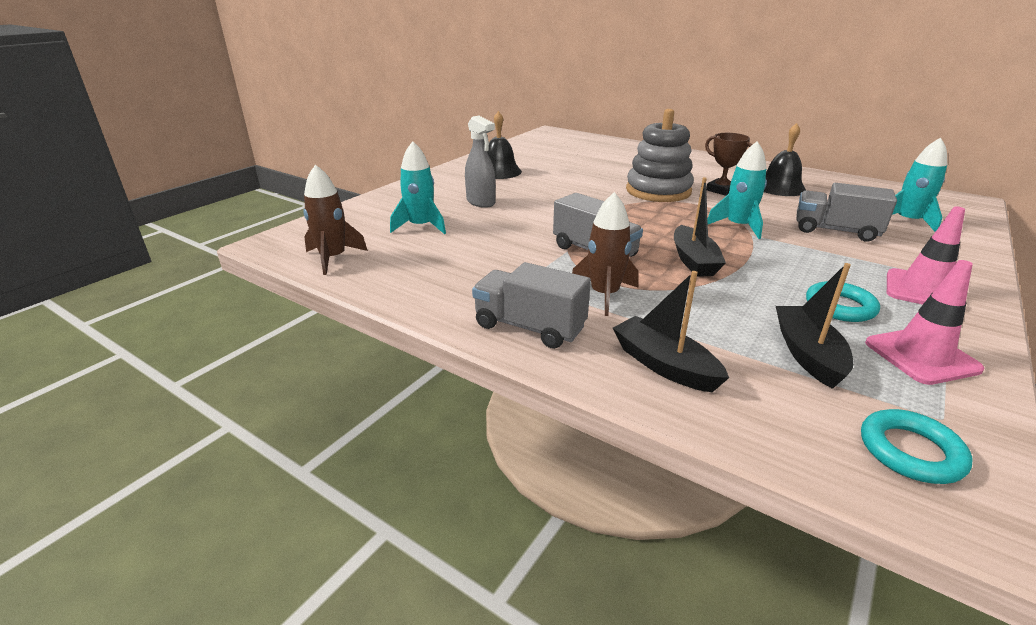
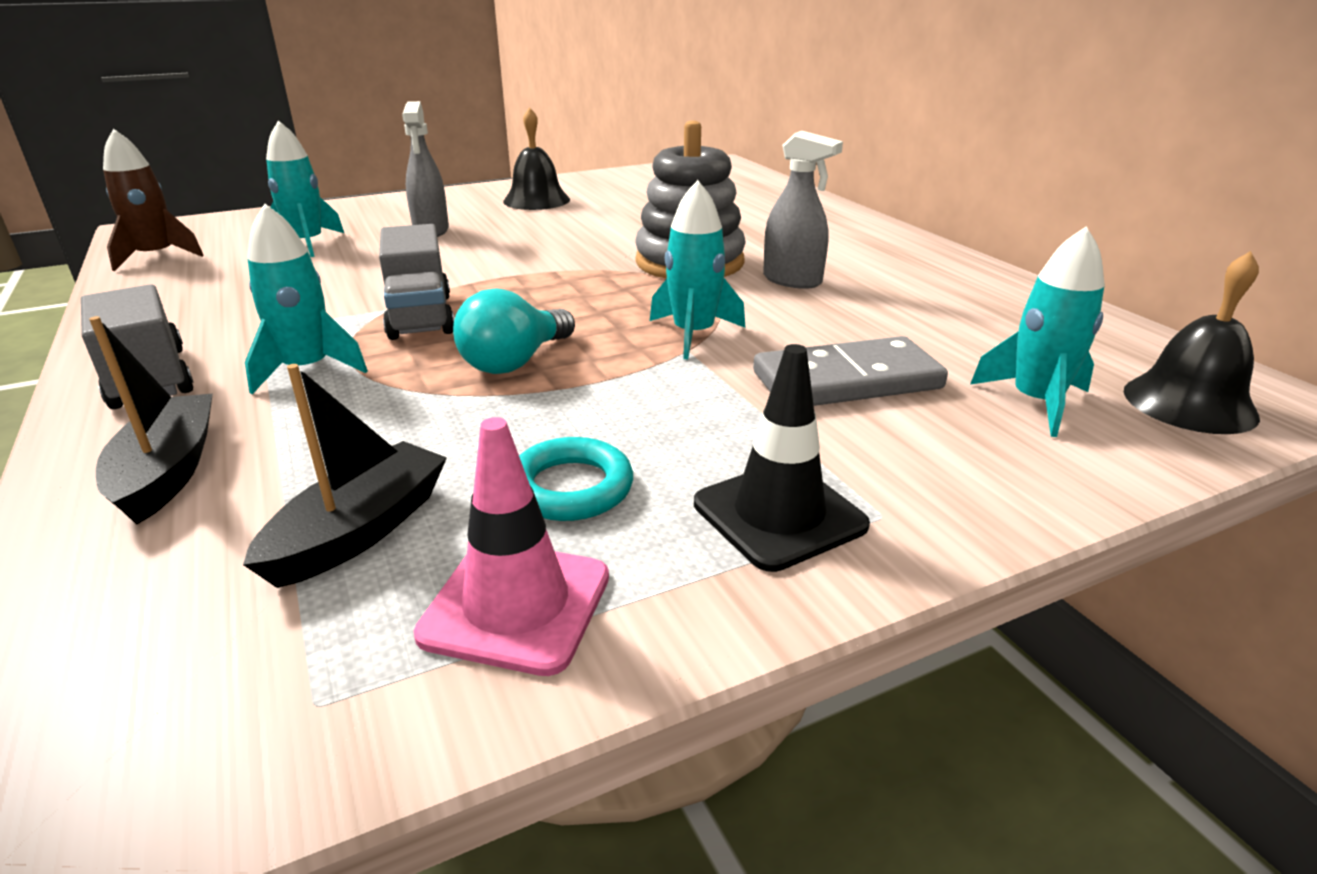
camera: 30 degrees right, 0 degrees up
brown rocket [572,192,638,316] -> turquoise rocket [245,204,368,394]
black boat [674,177,726,277] -> turquoise light bulb [453,288,575,374]
brown trophy [705,133,752,196] -> grey spray bottle [763,131,843,289]
black bell [764,123,806,196] -> black bell moved to [1124,251,1260,434]
grey truck [796,183,897,242] -> grey domino [753,336,948,406]
turquoise ring [861,409,973,484] -> none
pink traffic cone [887,206,965,305] -> black traffic cone [694,344,870,572]

